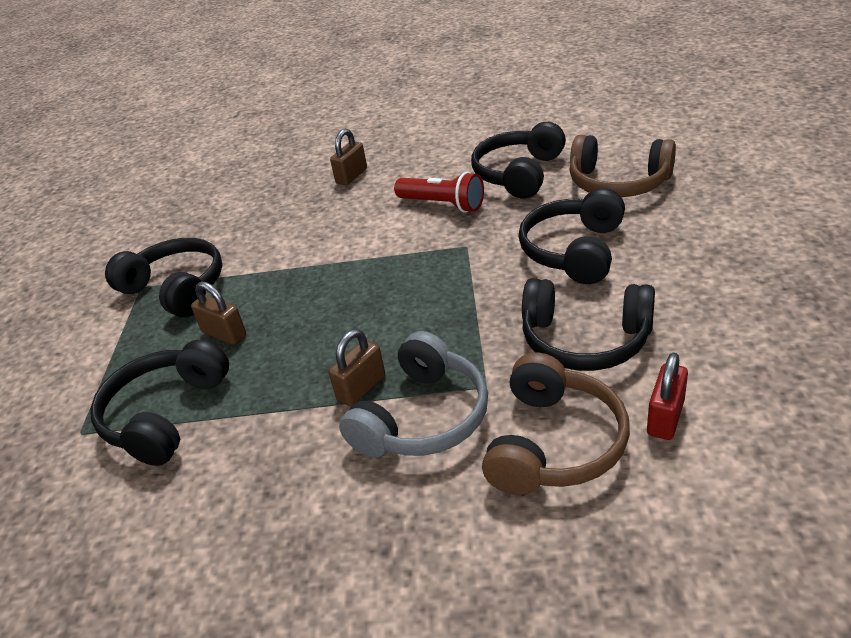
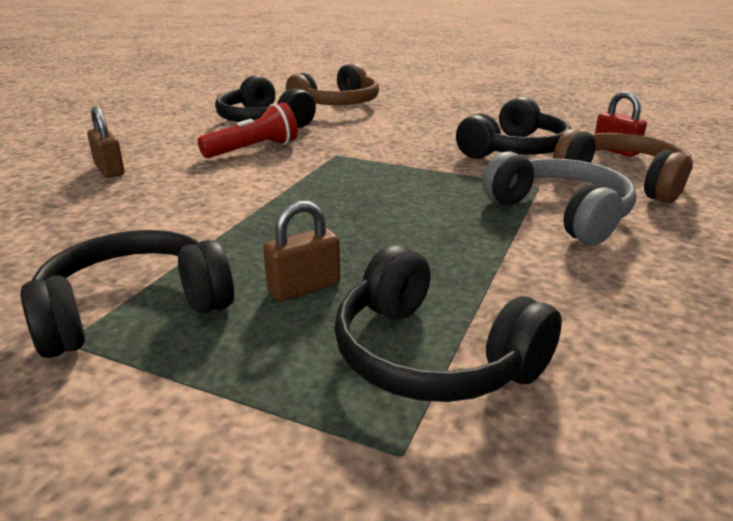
camera: 70 degrees left, 10 degrees down
brown padlock [328,329,385,406] -> none
black headphones [518,188,625,284] -> none

